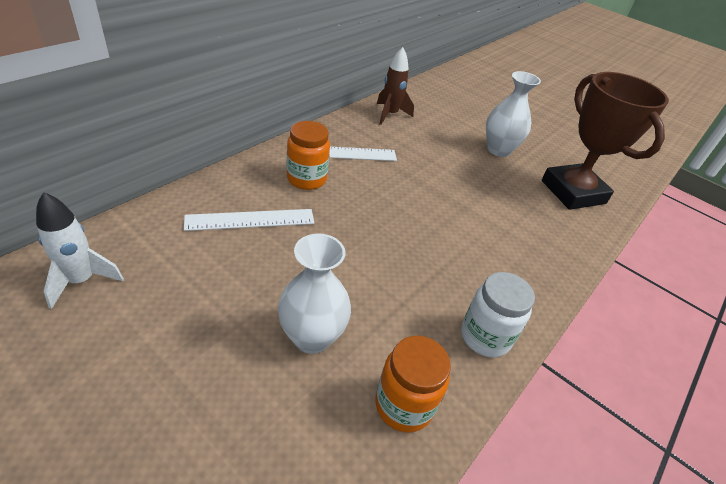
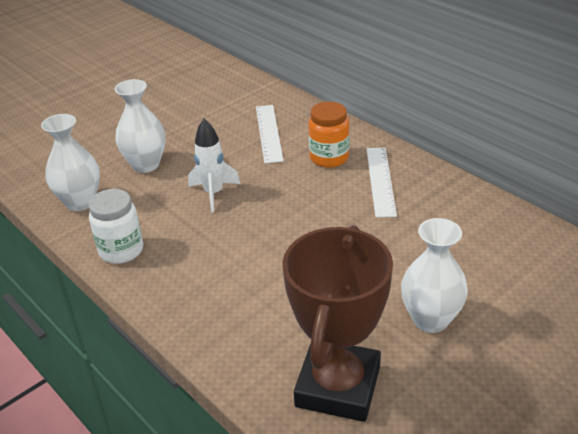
camera: 105 degrees right, 5 degrees down
white rocket [36,192,124,309] -> white rocket moved to [188,119,240,213]
orange jar [375,336,451,433] -> white vase [41,114,100,211]
brown rocket [377,47,414,125] -> none
brown trophy [542,72,669,210] -> brown trophy turned 60 degrees counterclockwise [282,225,393,422]

